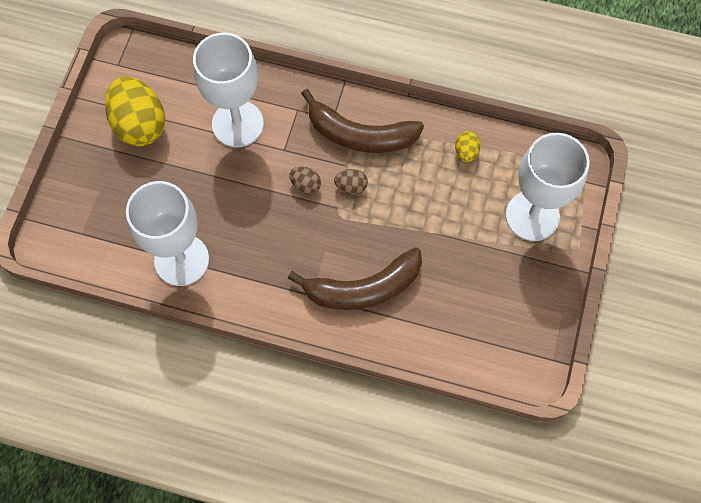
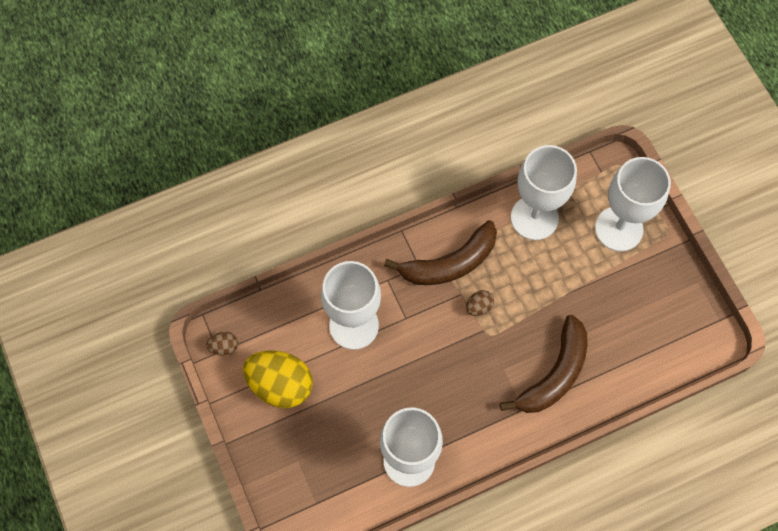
camera: 40 degrees left, 0 degrees up
brown egg [289,167,321,194] -> brown egg moved to [206,332,238,356]
yellow egg [455,131,480,162] -> white goblet [511,145,577,240]

